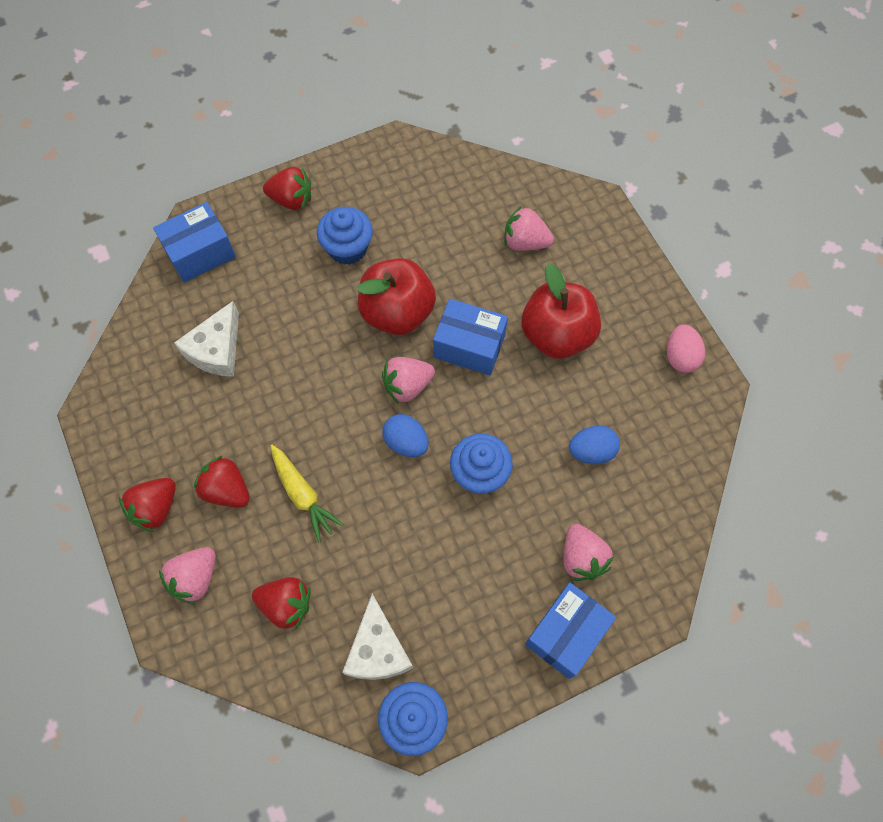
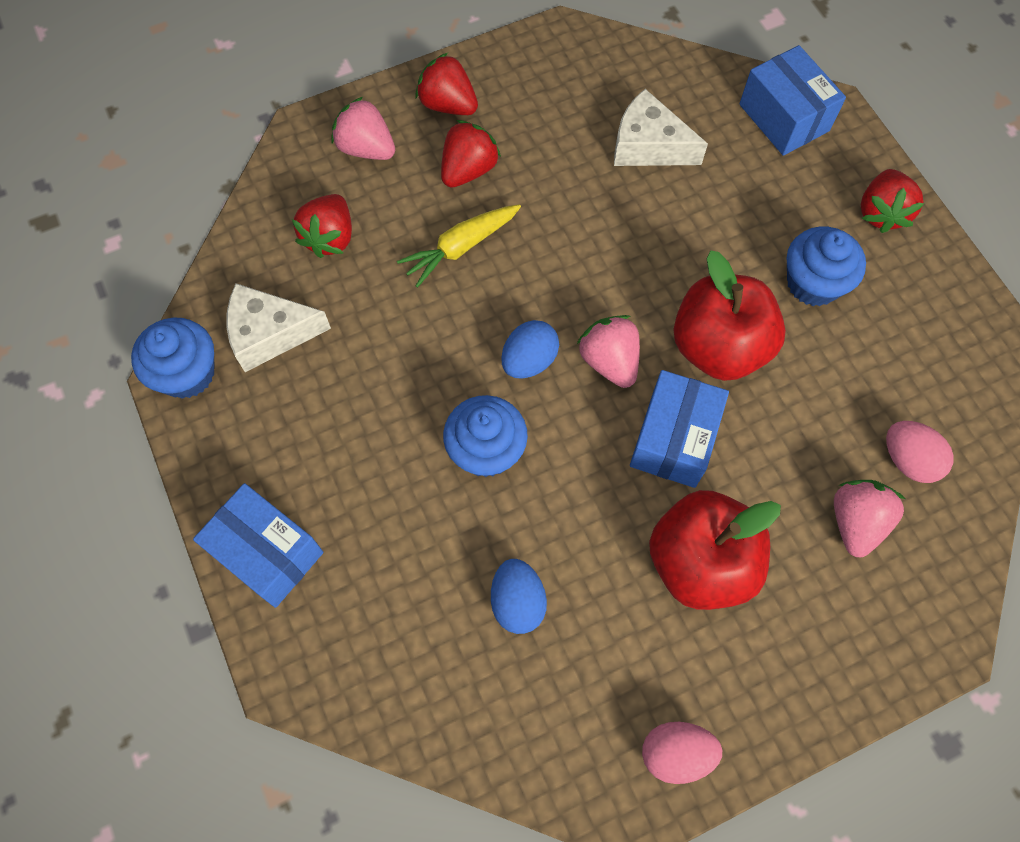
camera: 90 degrees right, 0 degrees up
pink strawberry [564,524,614,581] -> none
none -> pink egg [886,421,954,483]

